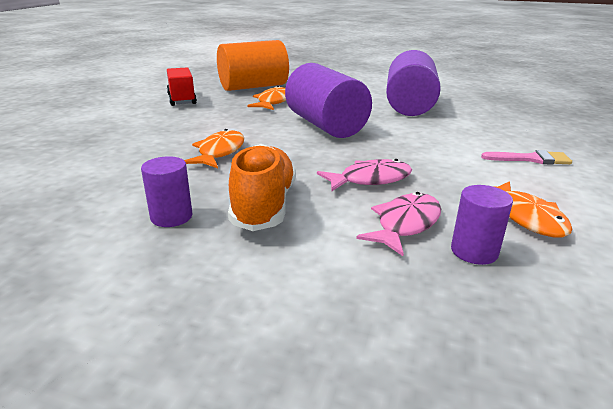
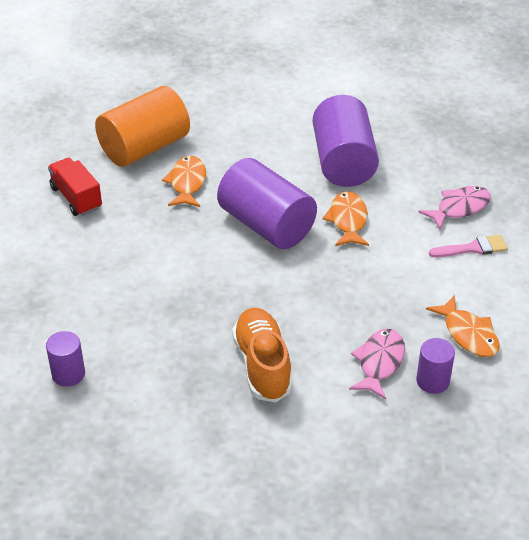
camera: 15 degrees left, 15 degrees up
purple cylinder [141,156,192,227] -> purple cylinder moved to [46,331,85,387]
orange fish [184,129,244,168] -> orange fish moved to [323,191,369,246]
pink fish [317,159,412,191] -> pink fish moved to [419,186,491,230]

